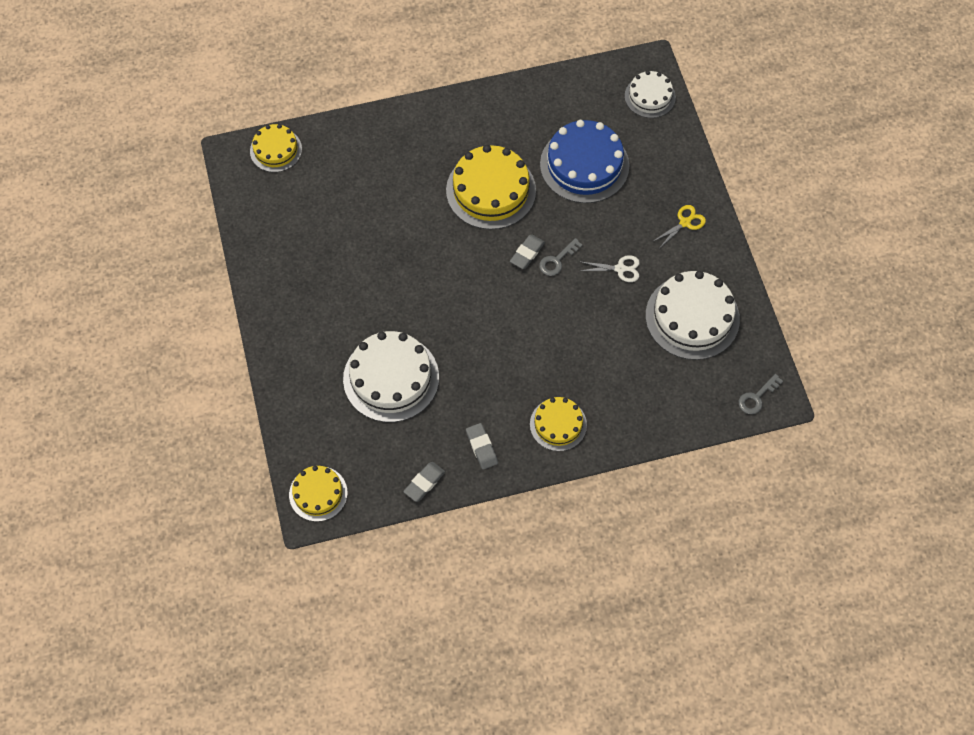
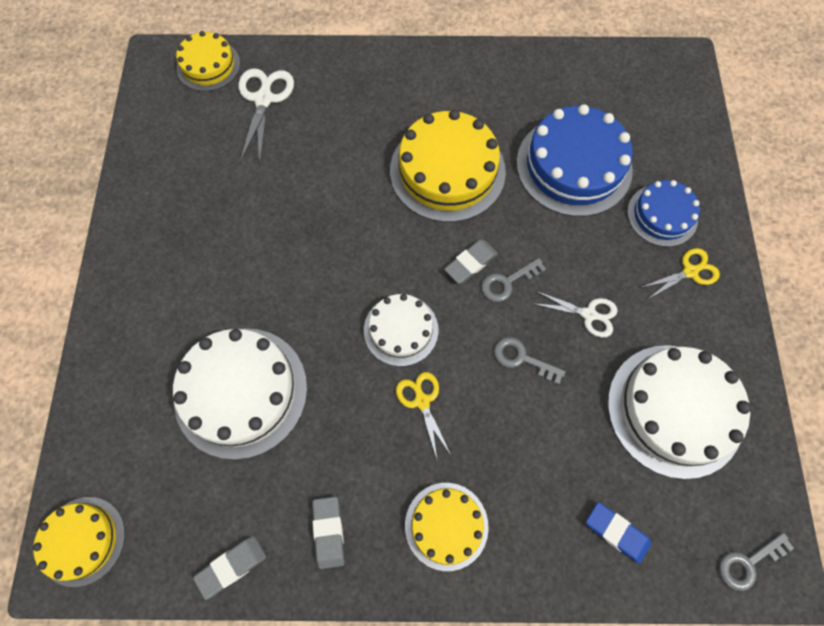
camera: 15 degrees right, 5 degrees up
white cake [625,71,676,118] -> white cake moved to [364,294,438,366]
none -> white scissors [239,68,294,164]
none -> yellow scissors [396,372,451,459]
none -> grey key [494,337,566,384]
none -> blue eraser [586,502,651,564]
none -> blue cake [627,180,700,247]

